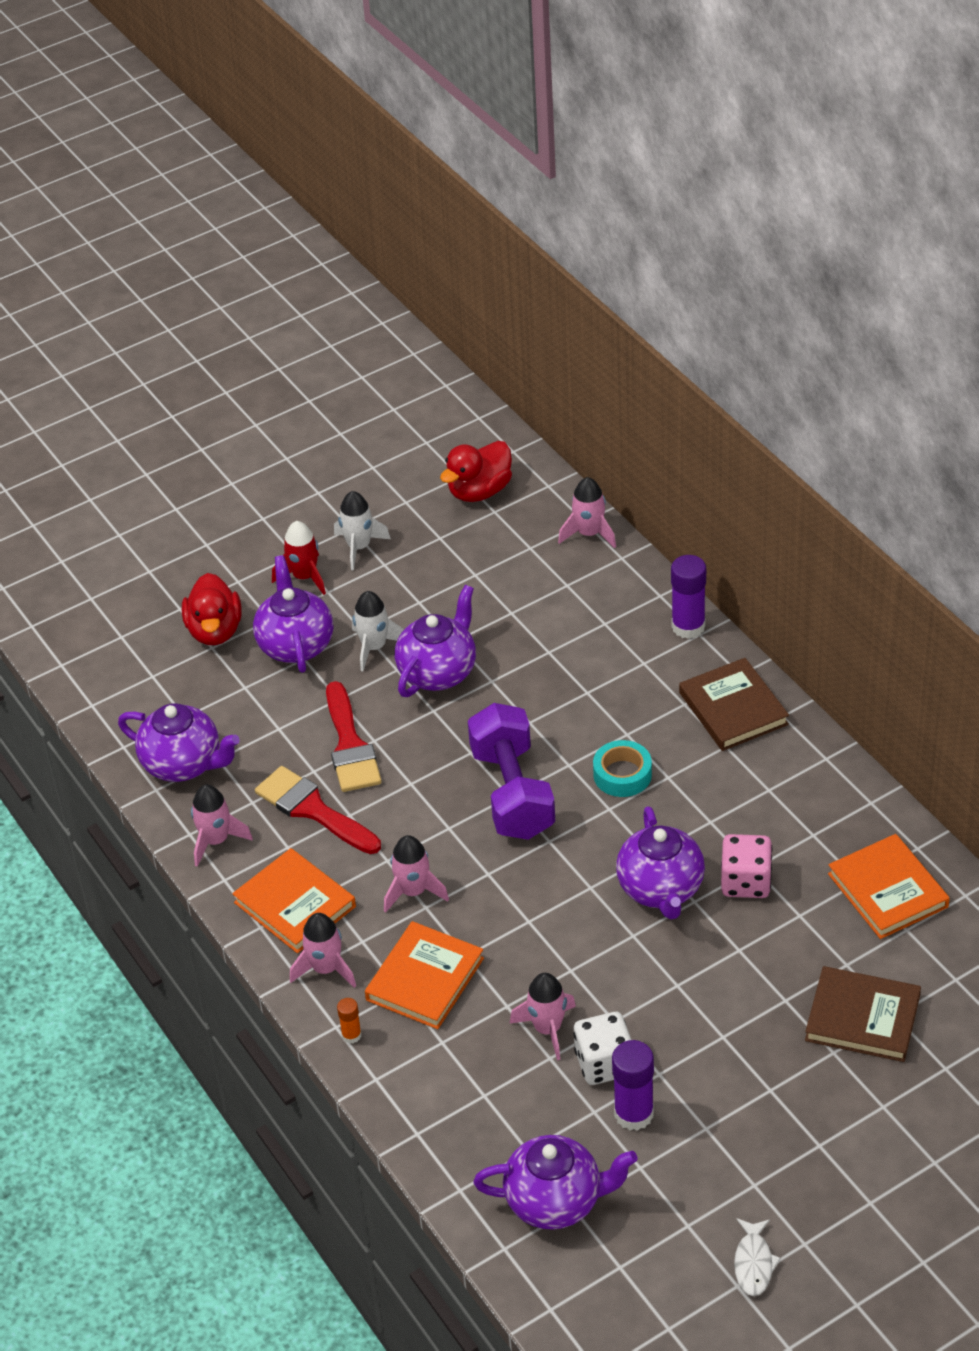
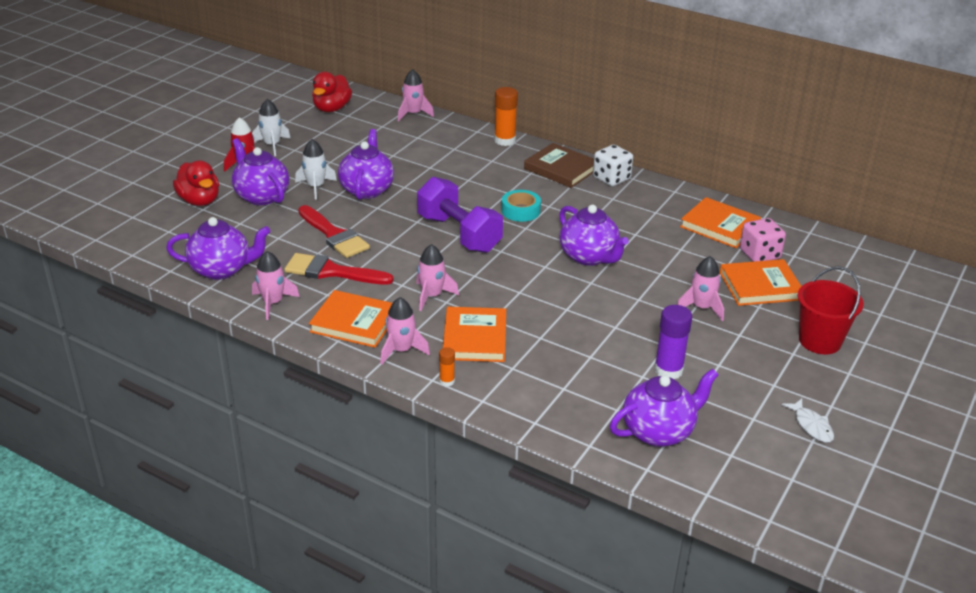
camera: 30 degrees left, 10 degrees down
pink rocket [510,973,576,1060] -> pink rocket moved to [677,256,724,321]
white dice [573,1012,632,1085] -> white dice moved to [593,144,633,186]
purple glue stick [671,555,706,639] -> orange glue stick [494,87,518,146]
pink dice [721,834,772,898] -> pink dice moved to [740,218,786,262]
brown book [805,966,921,1062] -> orange book [720,259,801,306]
none -> red bucket [797,266,864,354]

